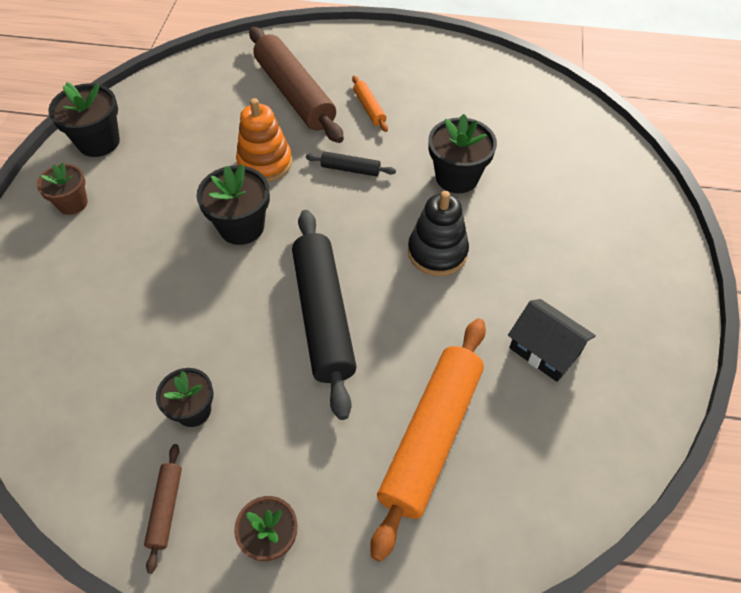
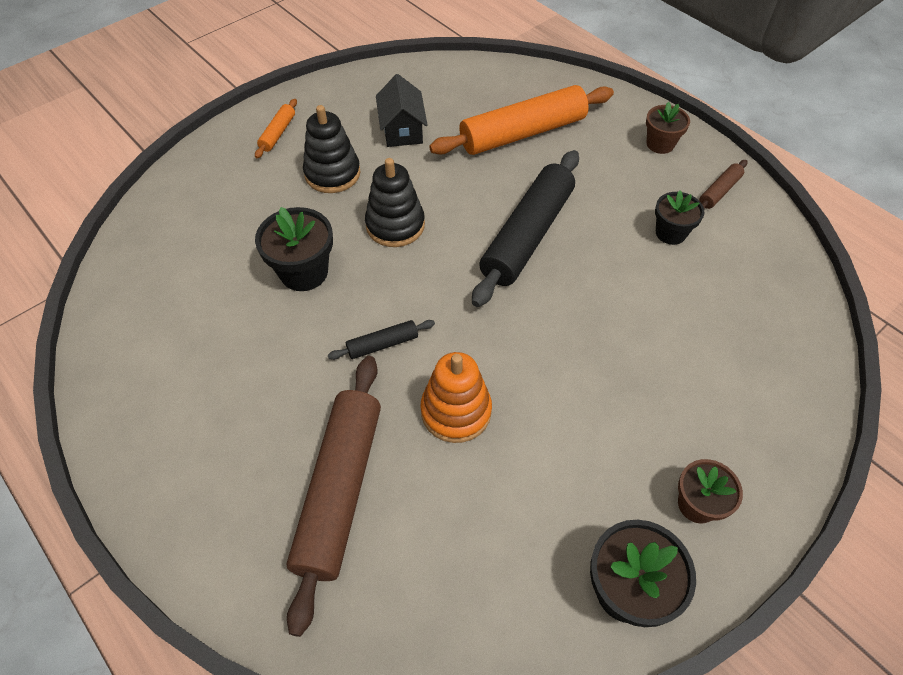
camera: 140 degrees left, 0 degrees up
black flower pot [197,164,270,245] -> none
black rolling pin [306,152,396,176] -> black rolling pin turned 75 degrees counterclockwise [328,320,435,360]
orange rolling pin [352,76,388,132] -> orange rolling pin moved to [255,99,297,158]
none -> black stacking toy [303,105,361,193]

